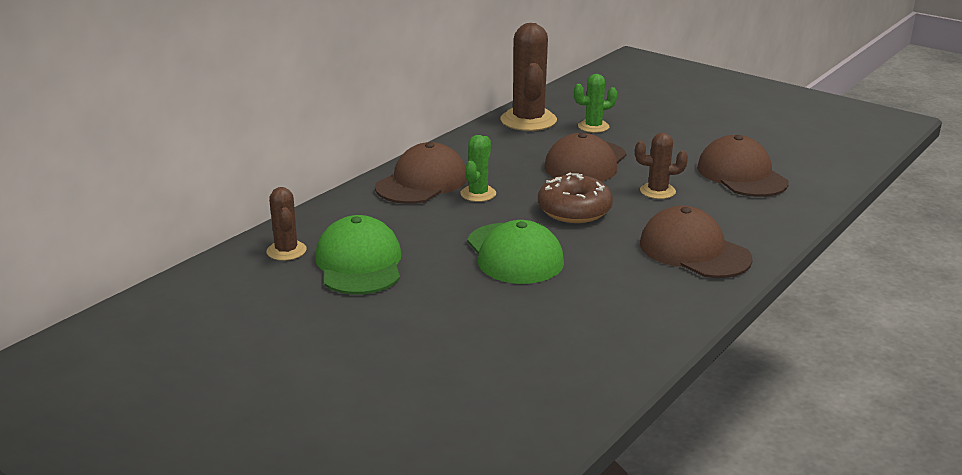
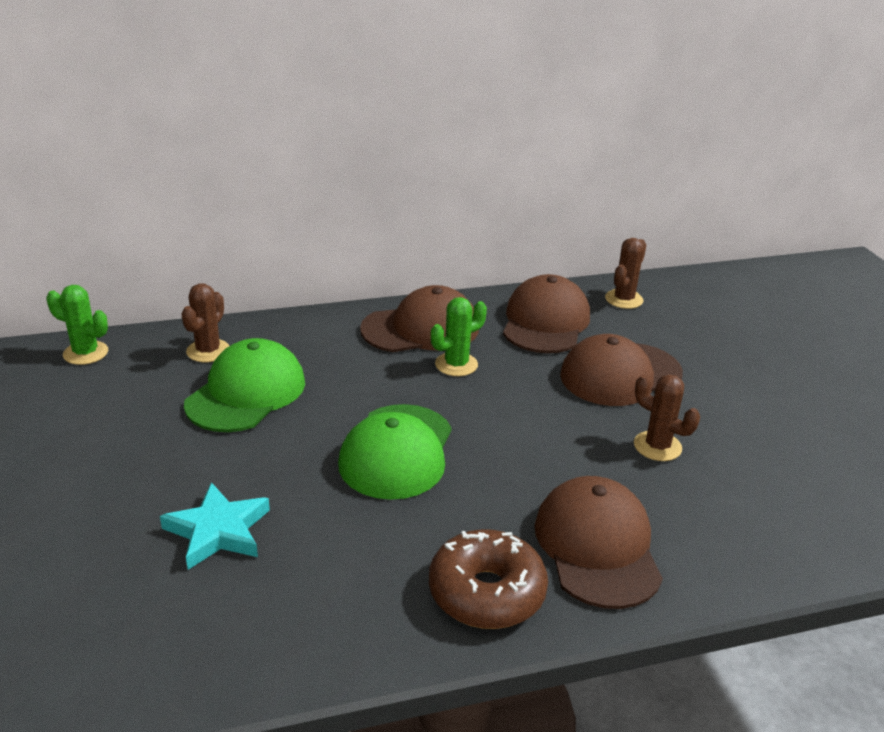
camera: 35 degrees right, 5 degrees up
brown cactus [500,23,557,131] -> brown cactus [605,238,646,309], size x0.55
brown donut [538,173,613,223] -> brown donut moved to [429,529,548,629]
green cactus [574,74,617,133] -> green cactus moved to [46,285,108,365]
brown cap [697,135,788,197] -> brown cap moved to [503,274,590,353]
none -> turquoise star [160,482,270,570]

